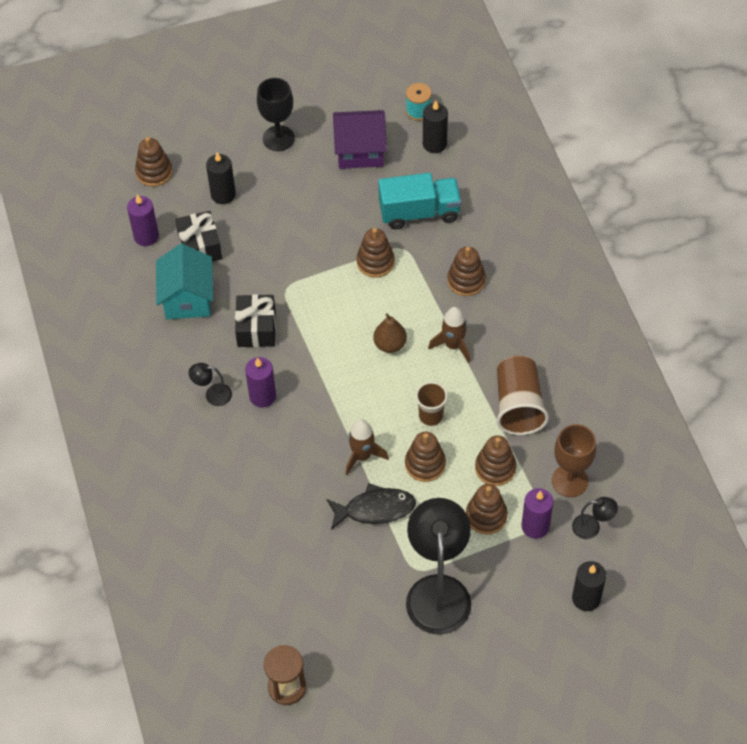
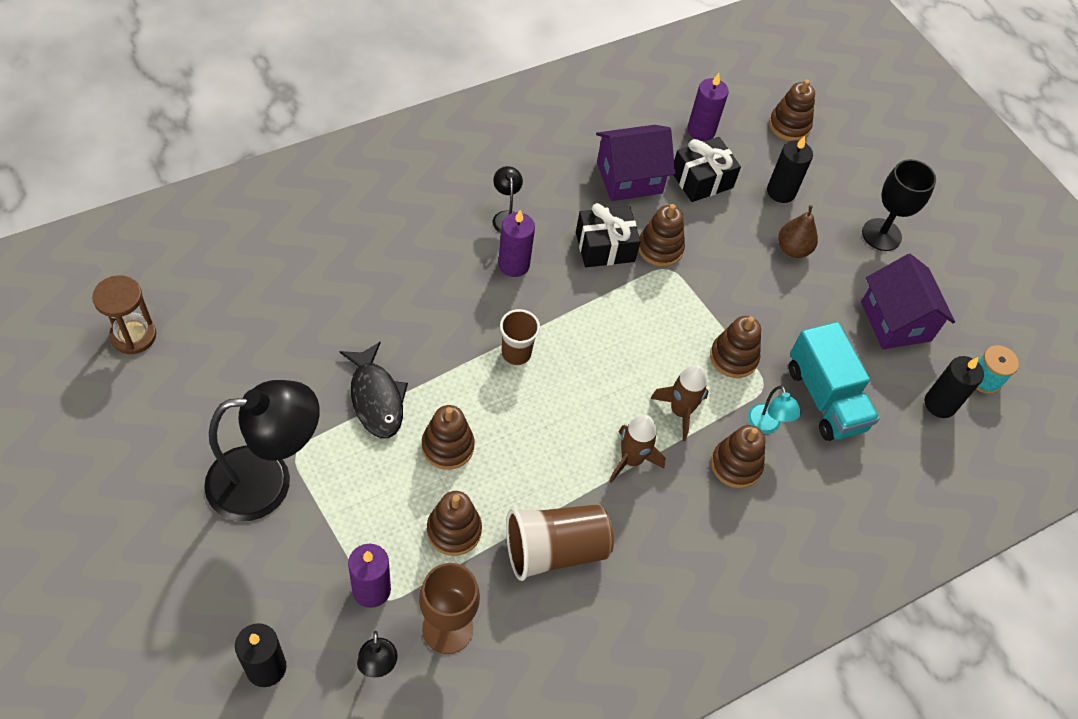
camera: 70 degrees right, 0 degrees up
turquoise house [156,244,213,319] -> purple house [596,125,675,201]
brown rocket [346,419,389,475] -> brown rocket moved to [650,365,709,441]
brown pear [373,313,407,353] -> brown pear moved to [778,205,818,258]
brown cup [416,382,448,426] -> brown cup moved to [500,309,540,365]
brown stacking toy [466,484,508,535] -> brown stacking toy moved to [638,204,685,267]
none -> turquoise lamp [748,386,801,434]

